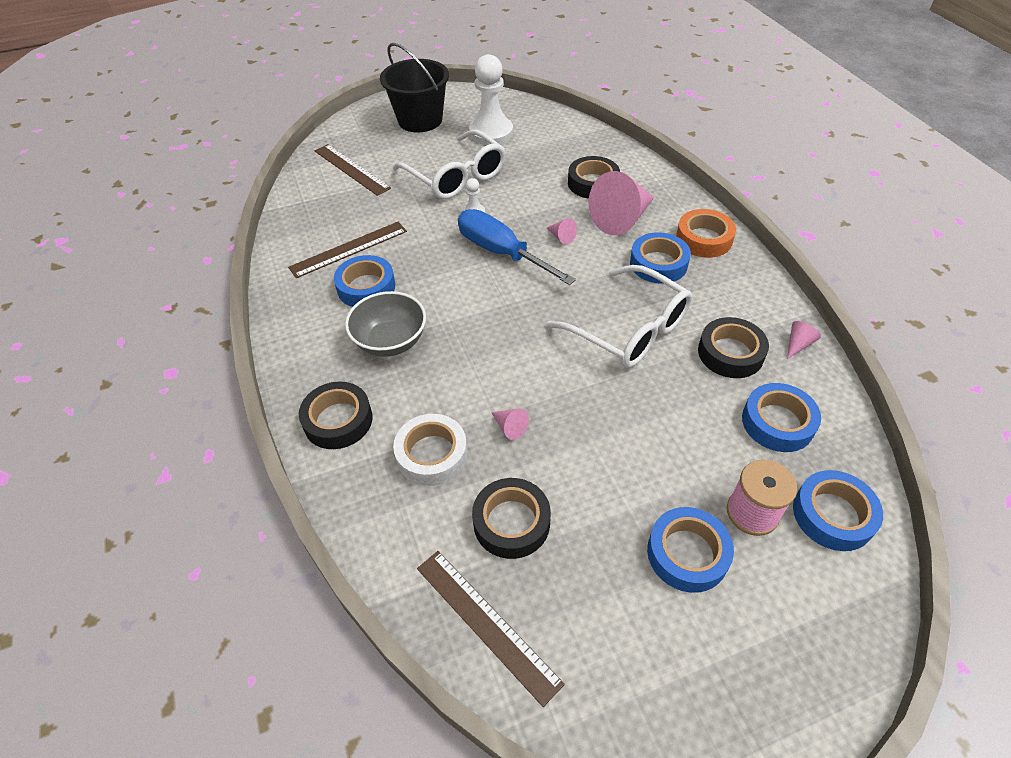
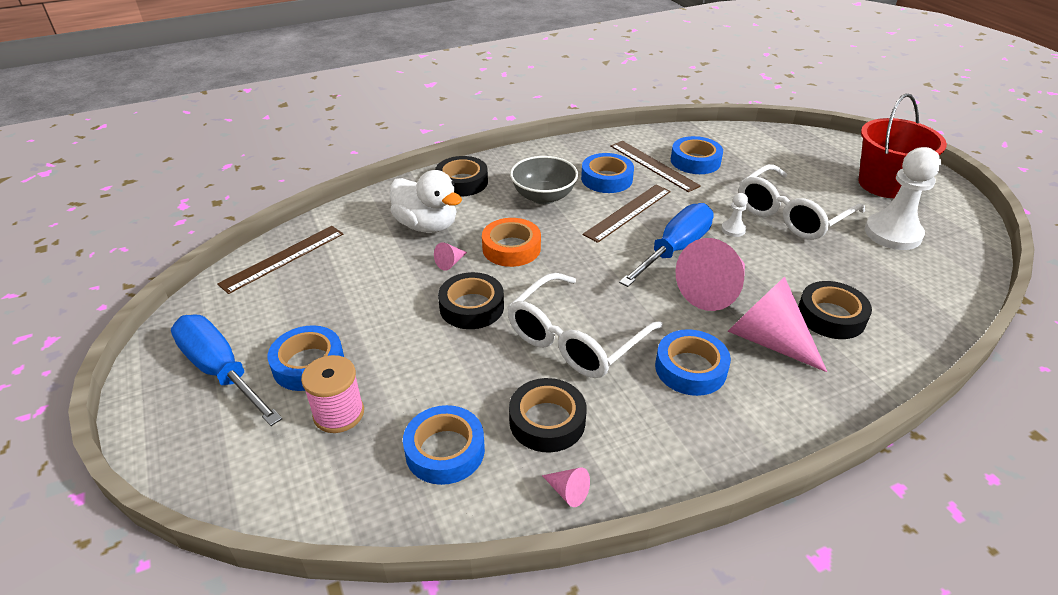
camera: 85 degrees right, 10 degrees down
brown ruler [315,144,391,196] -> brown ruler moved to [583,185,671,243]
black bucket [380,43,449,133] -> red bucket [858,93,947,198]
white tape [393,414,468,486] -> white duck [390,170,462,233]
black tape [472,478,551,559] -> black tape moved to [438,272,504,329]
pink cone [547,218,577,244] -> pink cone [675,238,745,311], size x2.41
orange tape [676,209,736,258] -> orange tape moved to [482,218,541,267]
blue tape [793,470,883,551] -> blue tape moved to [671,136,723,174]
none -> blue screwdriver [171,314,282,426]

